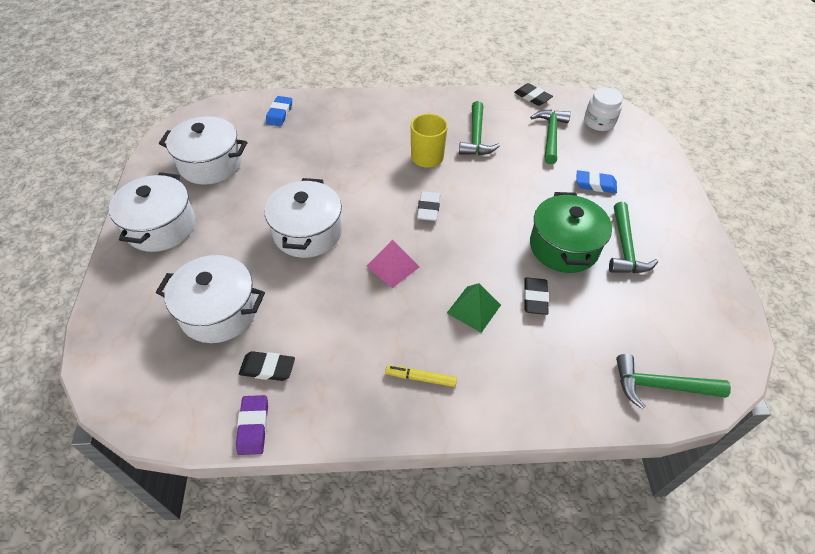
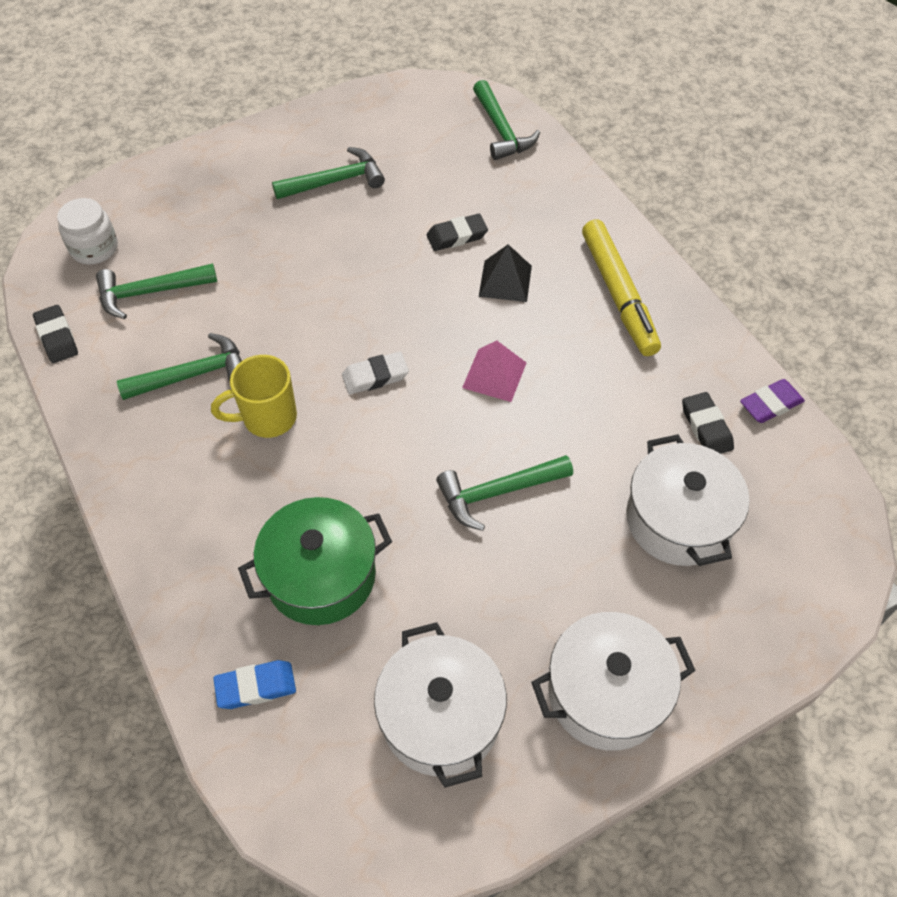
camera: 115 degrees left, 5 degrees up
white pot [264,178,342,258] -> green hammer [436,455,573,531]
yellow marker [385,365,457,387] -> yellow marker [582,219,661,356], size x2.10
green pyramid [447,283,501,333] -> black pyramid [479,244,532,302]
black eraser [514,83,553,106] -> black eraser turned 45 degrees counterclockwise [33,305,78,363]
green pot [530,192,612,273] -> green pot moved to [238,497,392,625]
blue eraser [577,170,617,193] -> none

